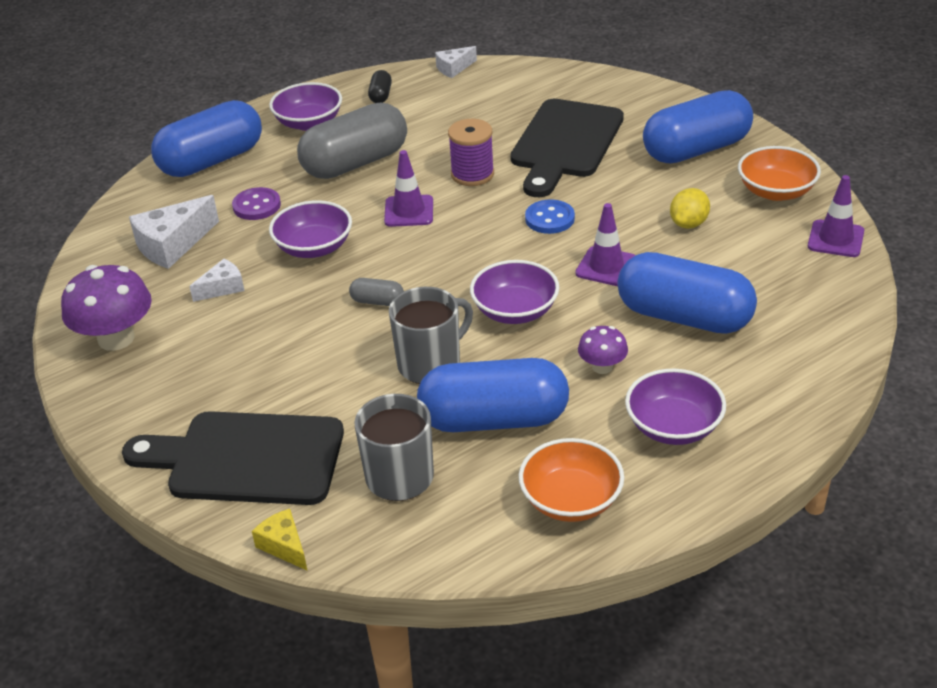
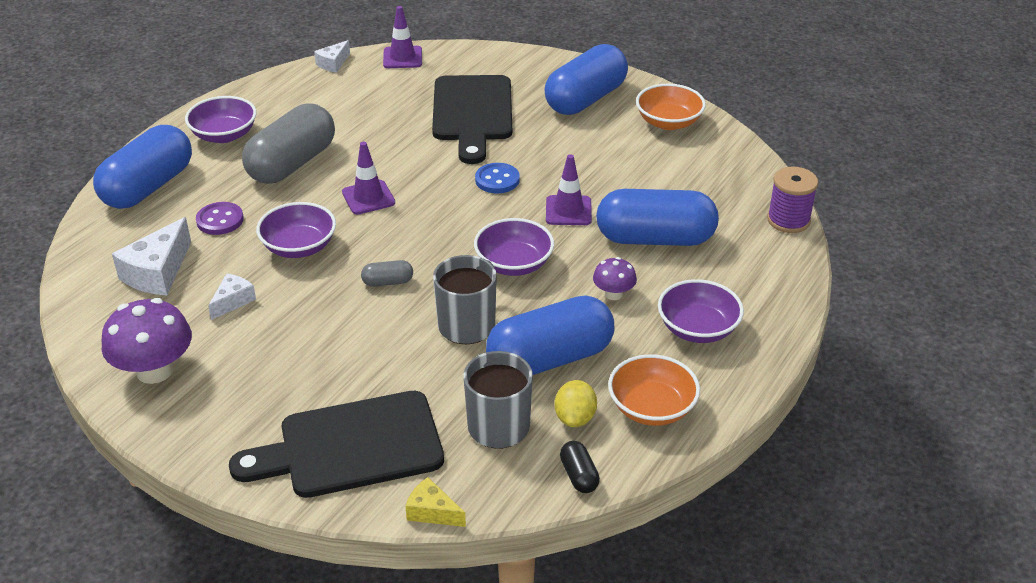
camera: 25 degrees left, 0 degrees up
black capsule [368,70,392,103] -> black capsule moved to [560,441,600,493]
purple spool [448,119,494,186] -> purple spool moved to [767,166,818,233]
yellow lemon [670,188,710,229] -> yellow lemon moved to [554,380,597,427]
purple traffic cone [808,175,864,257] -> purple traffic cone moved to [383,6,422,68]

